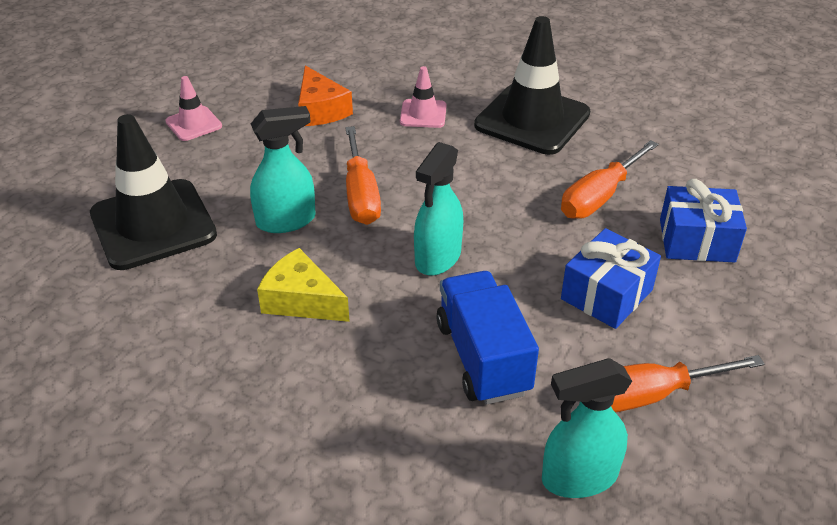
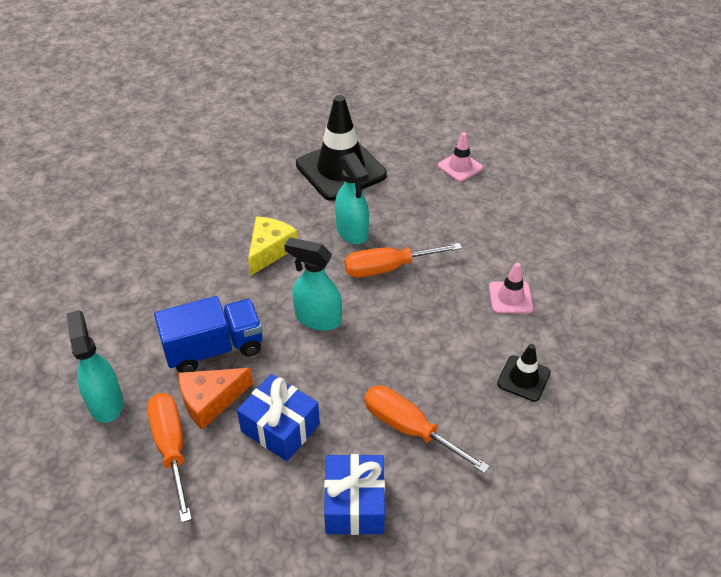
camera: 85 degrees right, 5 degrees up
orange cheese [298,65,353,126] -> orange cheese moved to [179,368,253,429]
black traffic cone [474,16,590,155] -> black traffic cone [497,344,551,402], size x0.48

